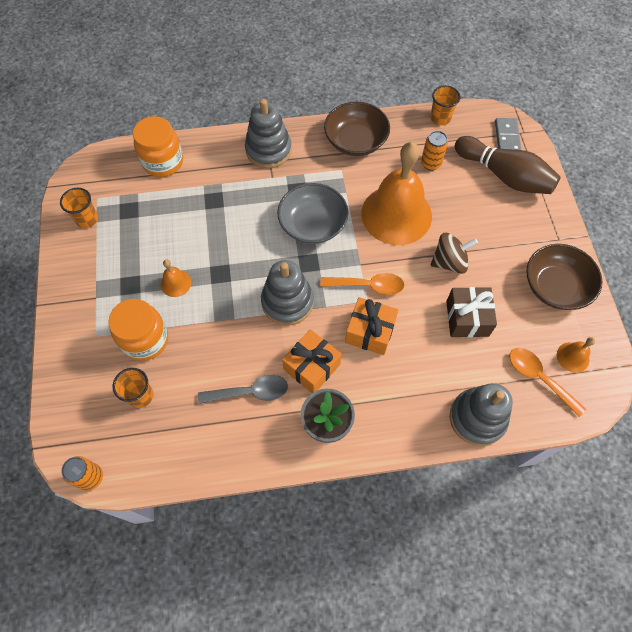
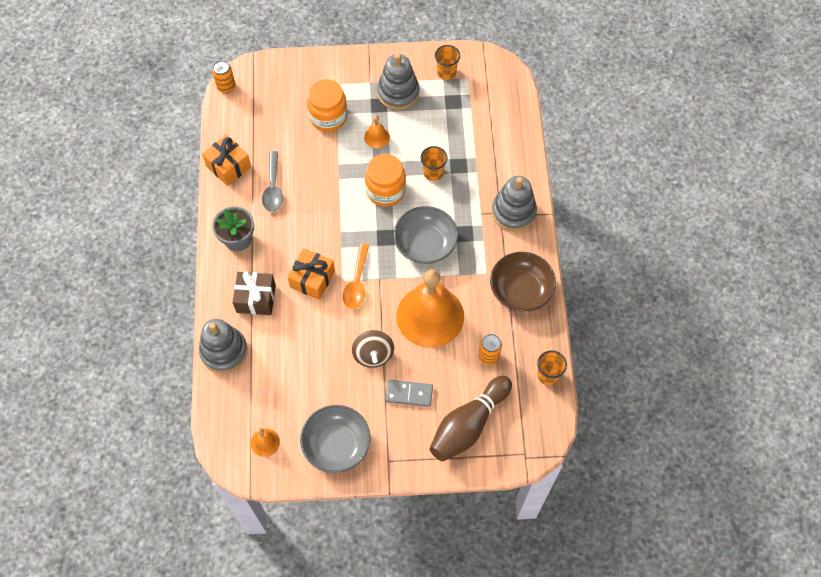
camera: 95 degrees right, 0 degrees up
orange cup [113,368,153,408] -> orange cup moved to [421,146,448,181]
orange jar [133,116,183,177] -> orange jar moved to [365,154,406,207]
grey stacking toy [261,260,314,325] -> grey stacking toy moved to [377,53,419,110]
orange gift [282,329,341,393] -> orange gift moved to [202,135,251,186]
brown gift [446,287,497,337] -> brown gift moved to [233,271,276,315]
grey domino [495,118,521,150] -> grey domino moved to [385,380,433,407]
orange spoon [510,348,586,417] -> none
brown bowl [526,244,602,310] -> grey bowl [300,405,370,473]

